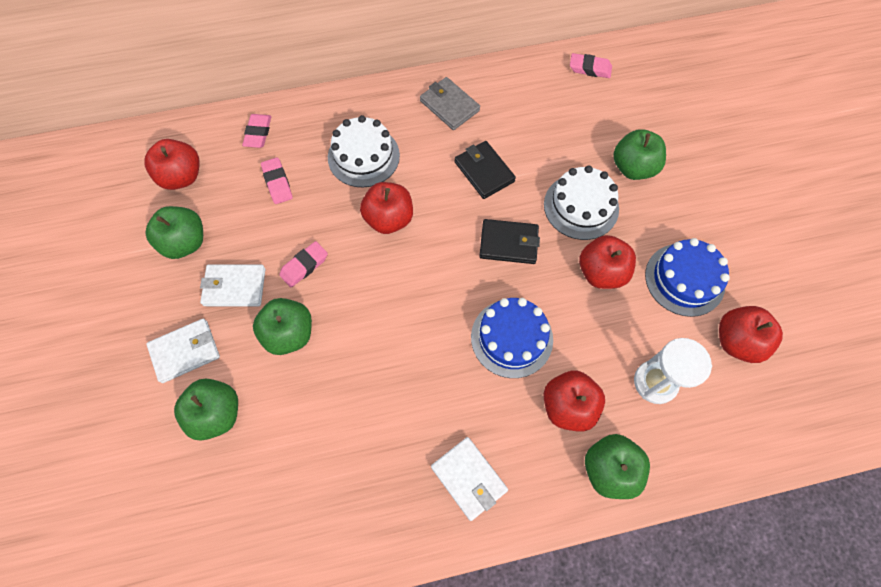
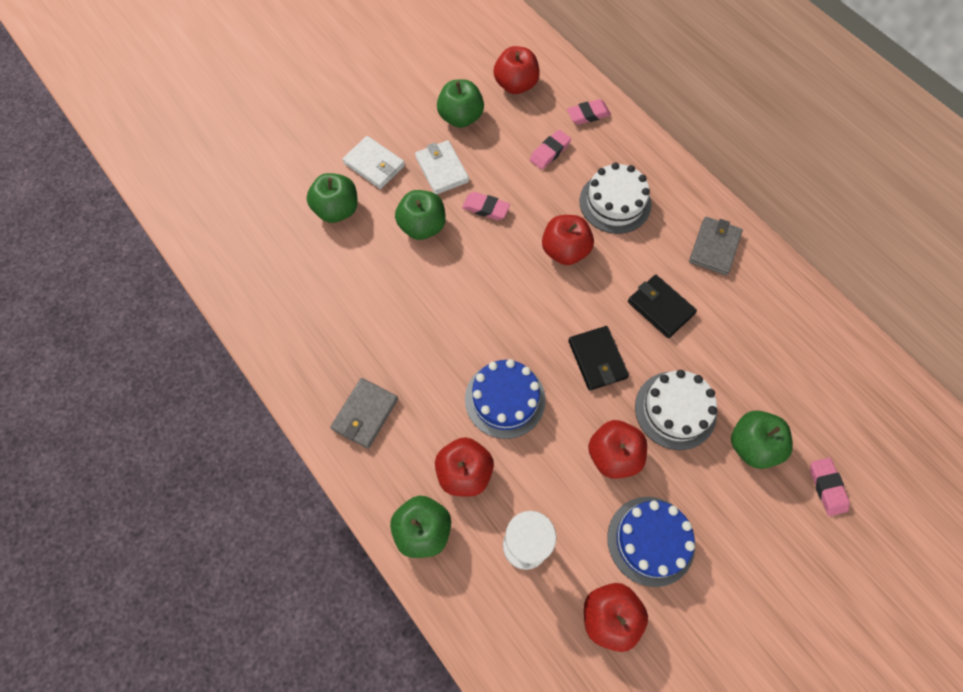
camera: 65 degrees right, 0 degrees up
white wallet [431,437,508,521] -> grey wallet [330,378,398,449]
black wallet [455,141,516,199] -> black wallet turned 75 degrees counterclockwise [628,275,697,338]
pink eraser [570,53,612,78] -> pink eraser moved to [810,458,850,516]

